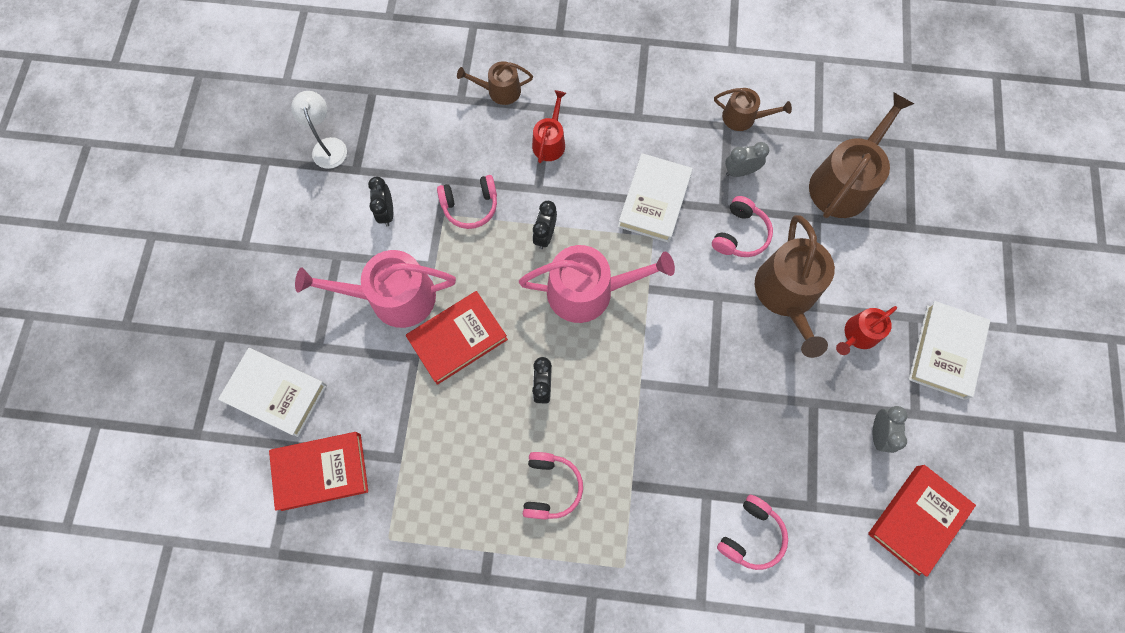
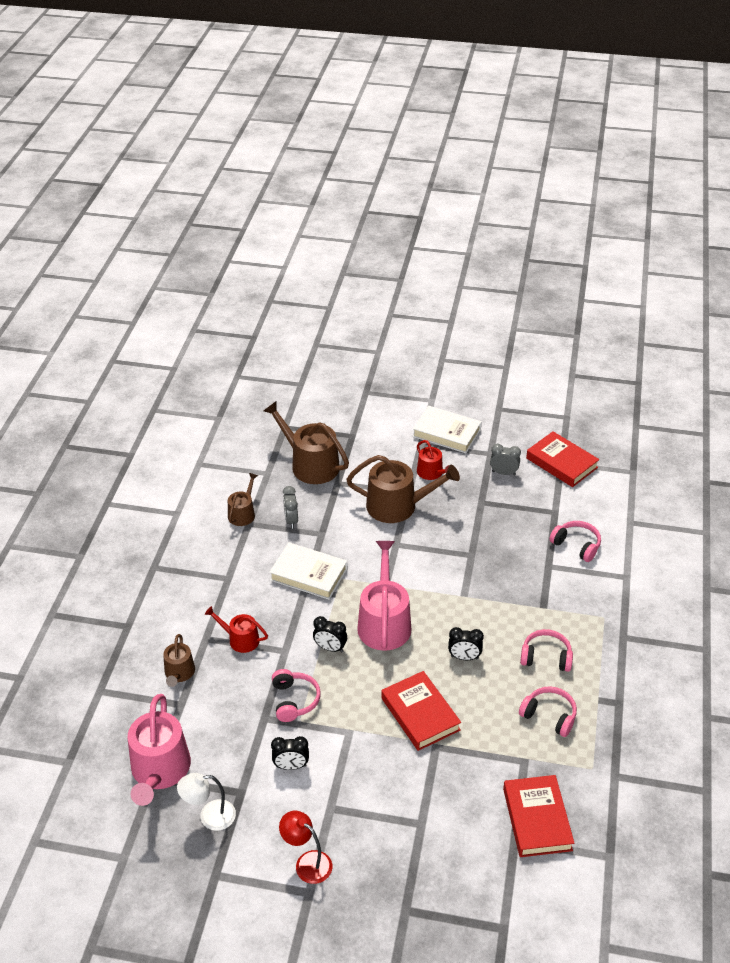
camera: 85 degrees left, 30 degrees down
white book [218,348,327,437] -> none
pink watering can [295,250,456,328] -> pink watering can moved to [128,694,191,806]
pink headphones [712,196,773,257] -> pink headphones moved to [519,686,577,737]
none -> red lamp [279,811,332,884]

